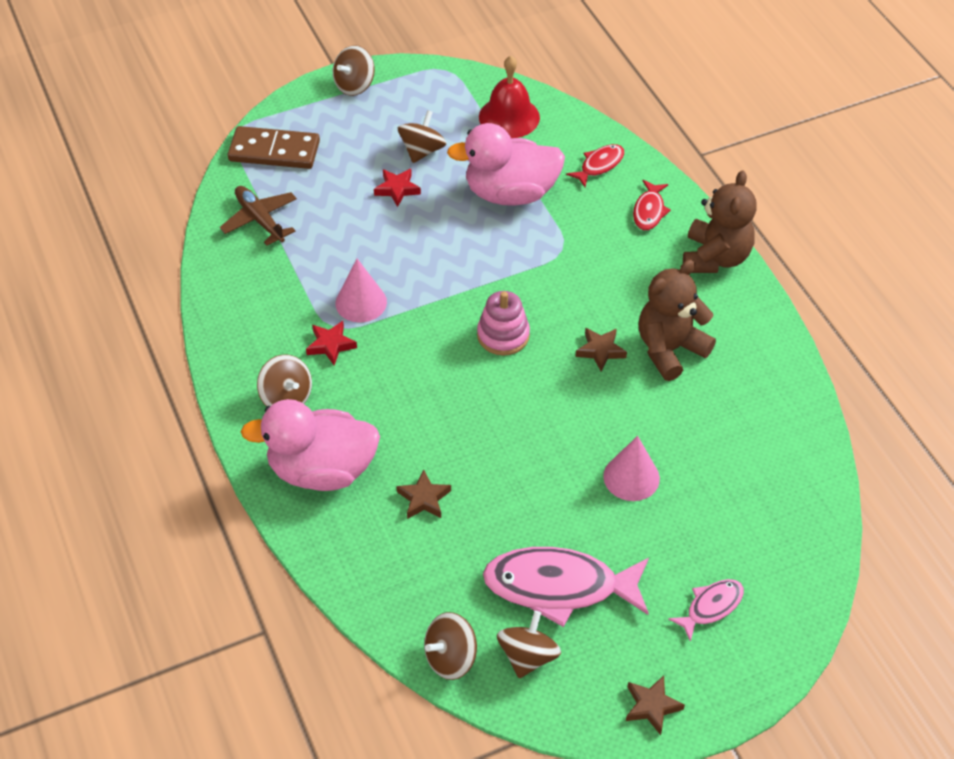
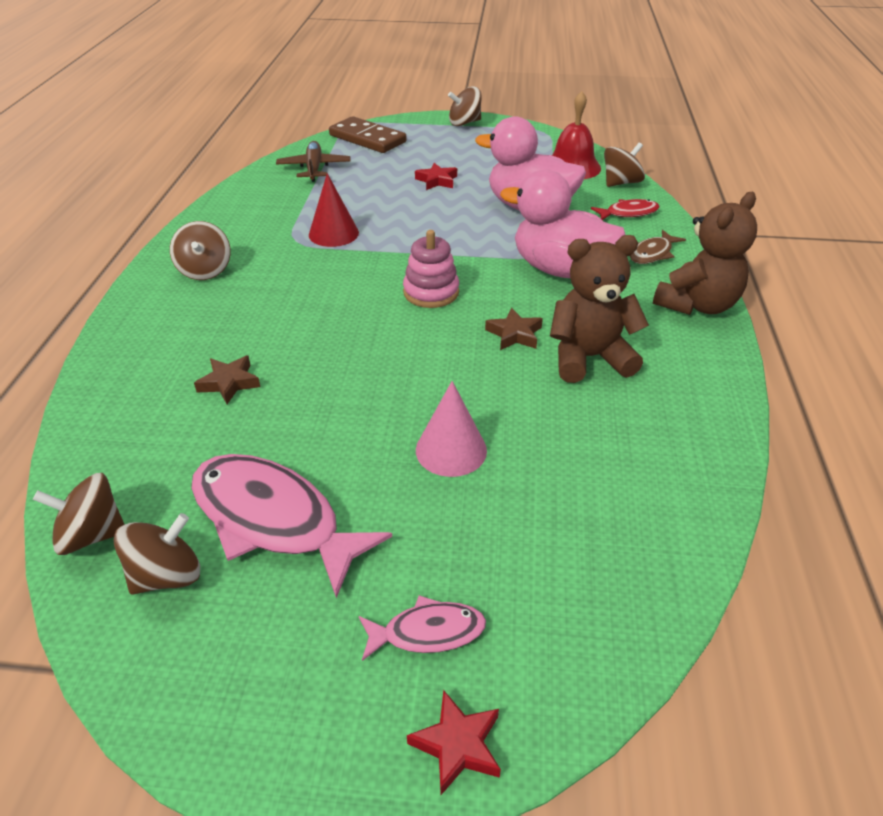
camera: 30 degrees right, 10 degrees down
pink duck [240,399,380,491] -> pink duck moved to [500,170,626,278]
red star [306,321,357,365] -> red star moved to [407,690,501,795]
pink cone [335,259,387,323] -> red cone [309,173,359,247]
brown spinning top [398,110,446,163] -> brown spinning top moved to [604,142,645,187]
brown star [626,675,685,735] -> none
red fish [633,180,671,230] -> brown fish [630,230,686,264]

